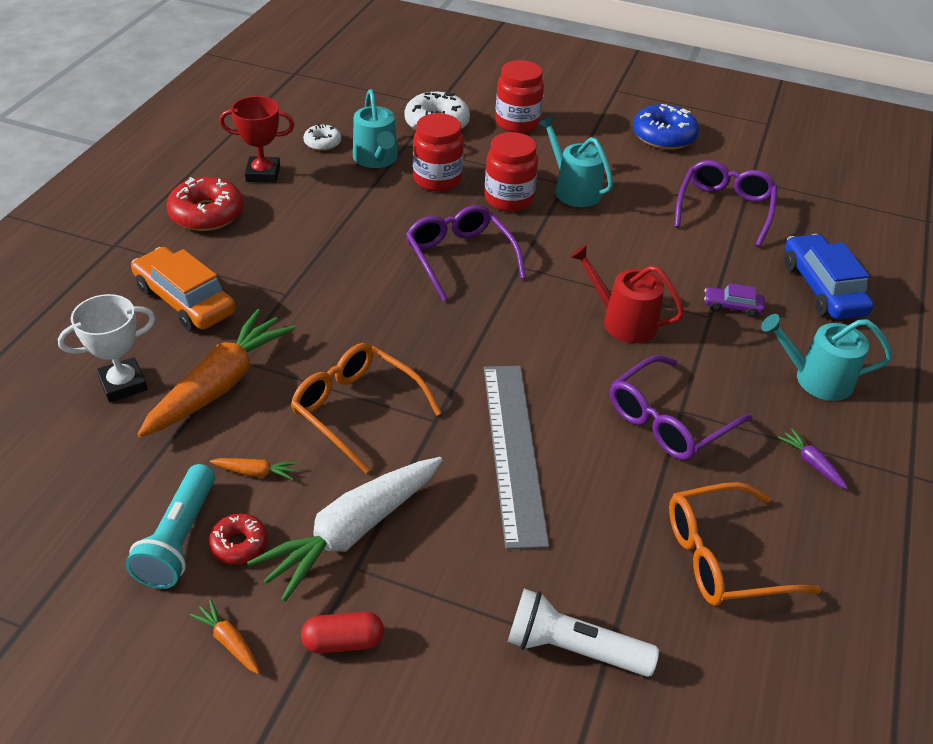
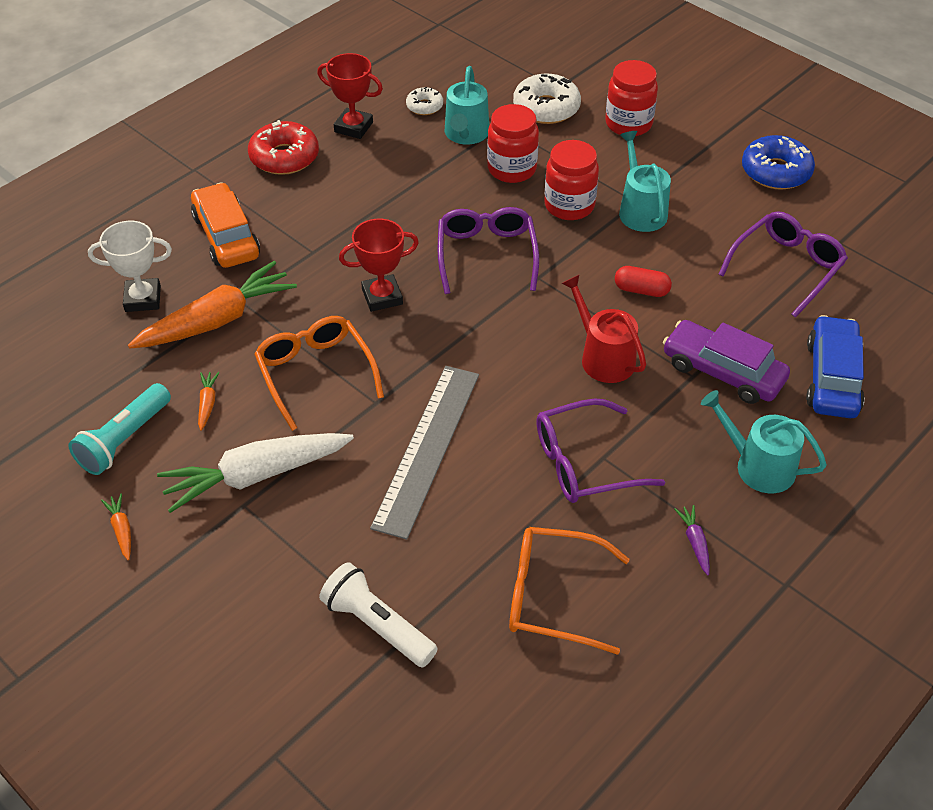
camera: 25 degrees right, 5 degrees up
red donut [208,513,267,564] -> none
orange carrot [210,458,298,480] -> orange carrot turned 120 degrees counterclockwise [198,372,220,431]
red capsule [301,612,384,654] -> red capsule moved to [615,266,672,297]
purple car [704,283,765,317] -> purple car [663,320,790,404], size x2.01
none -> red trophy [339,219,419,312]

